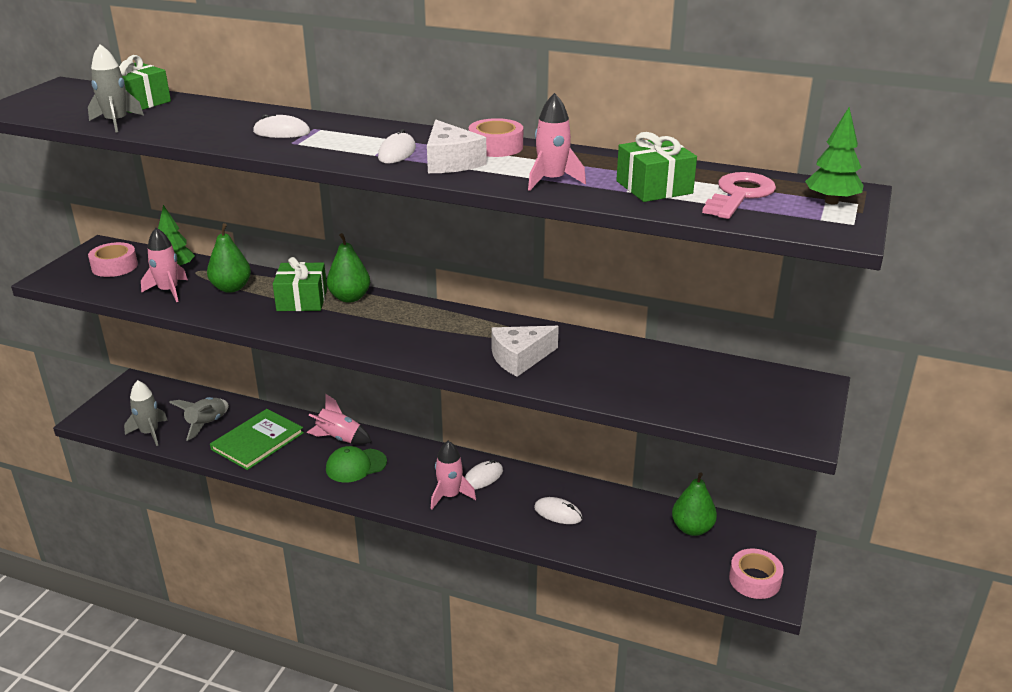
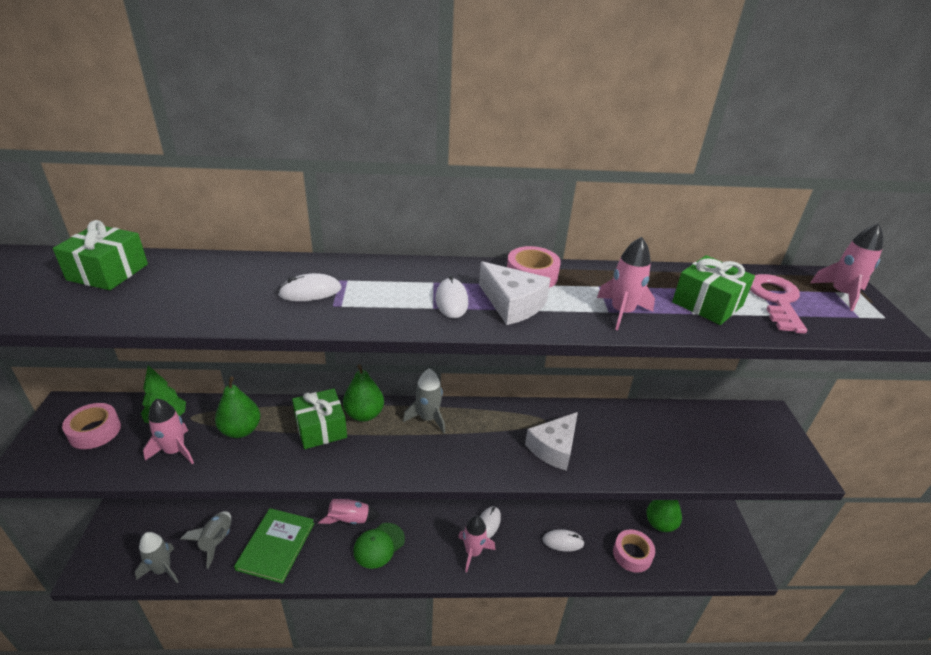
camera: 25 degrees left, 5 degrees up
grey rocket [88,44,144,132] -> grey rocket moved to [403,369,445,434]
pink tape [729,548,784,599] -> pink tape moved to [613,529,655,573]
green tree [805,107,864,205] -> pink rocket [810,223,883,311]

